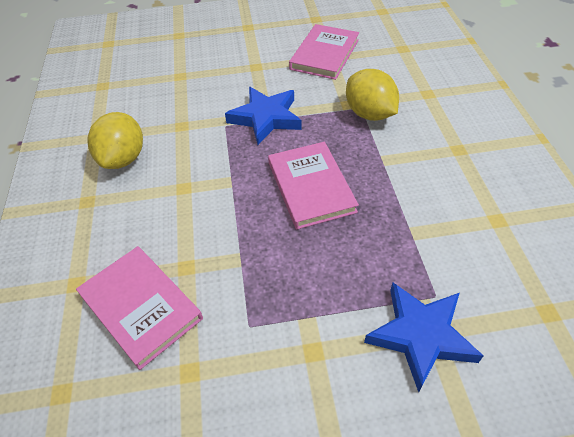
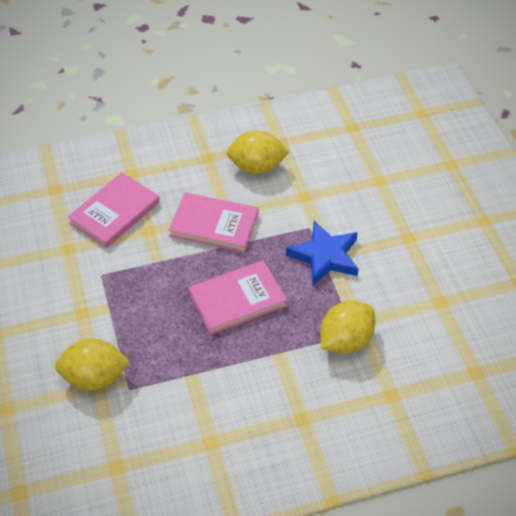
camera: 80 degrees right, 0 degrees up
pink book [289,24,359,80] -> pink book moved to [169,192,258,252]
blue star [364,282,483,392] -> yellow lemon [55,339,130,390]

